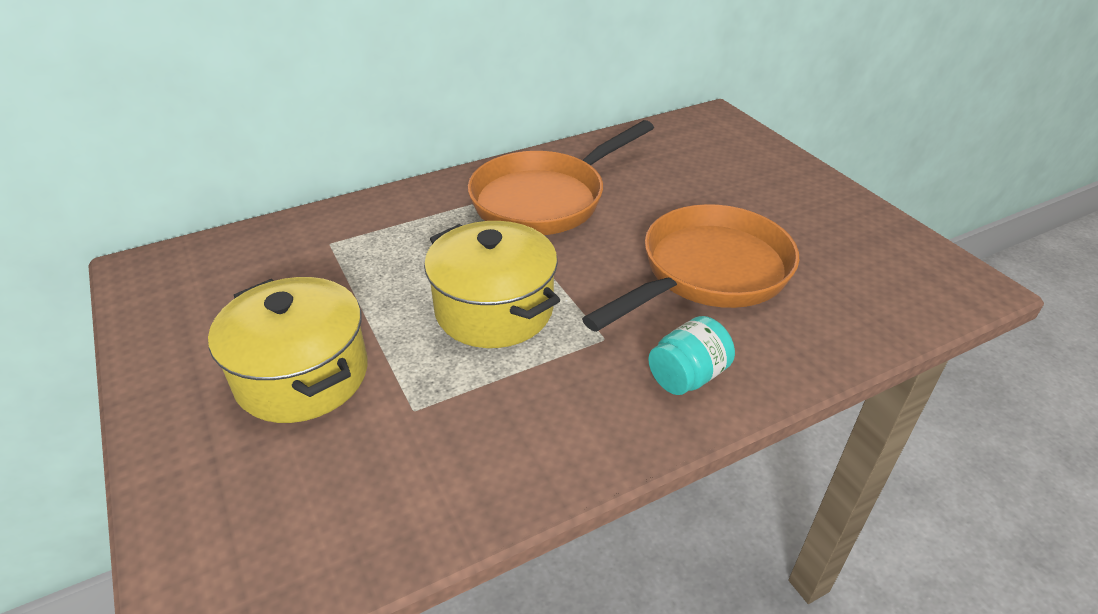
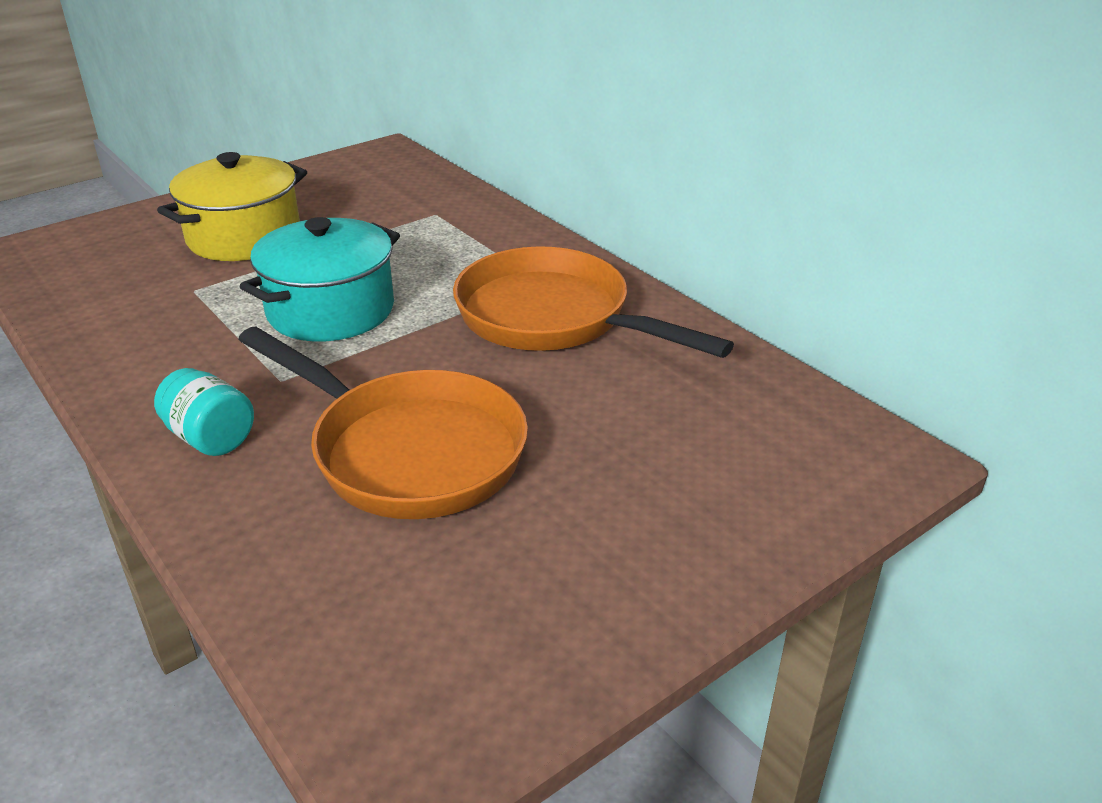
camera: 80 degrees right, 5 degrees down
yellow pot [424,221,560,348] -> turquoise pot [239,217,400,341]

